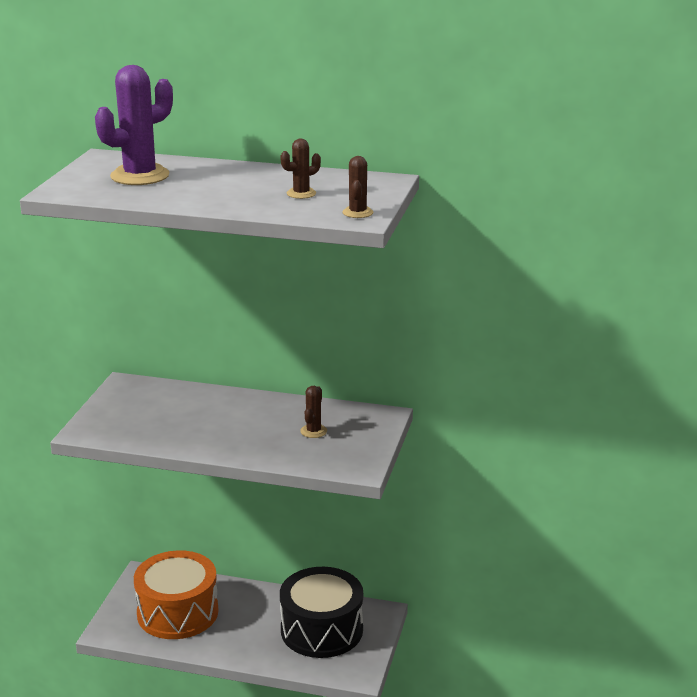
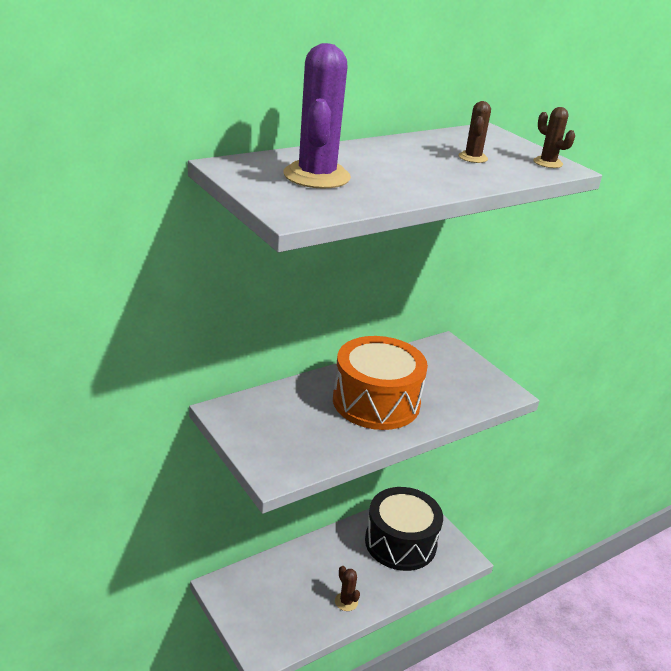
camera: 50 degrees left, 5 degrees up
orange drum [134,550,219,639] -> orange drum moved to [333,336,428,430]
brown cactus [300,386,327,438] -> brown cactus moved to [335,566,360,611]

